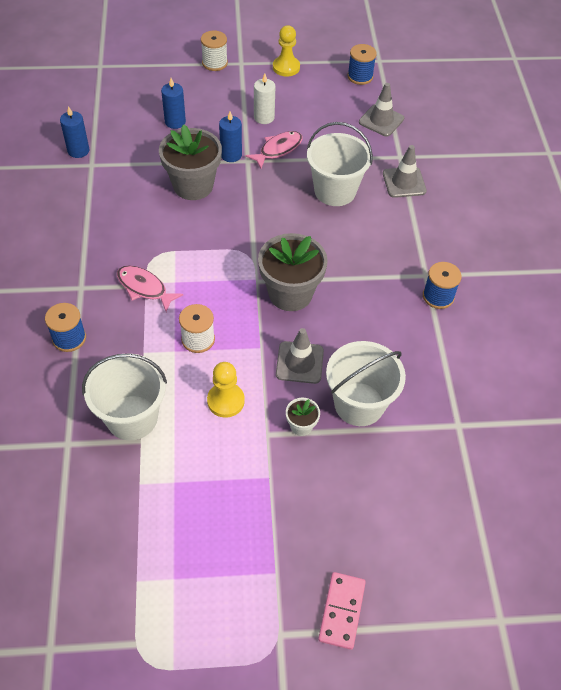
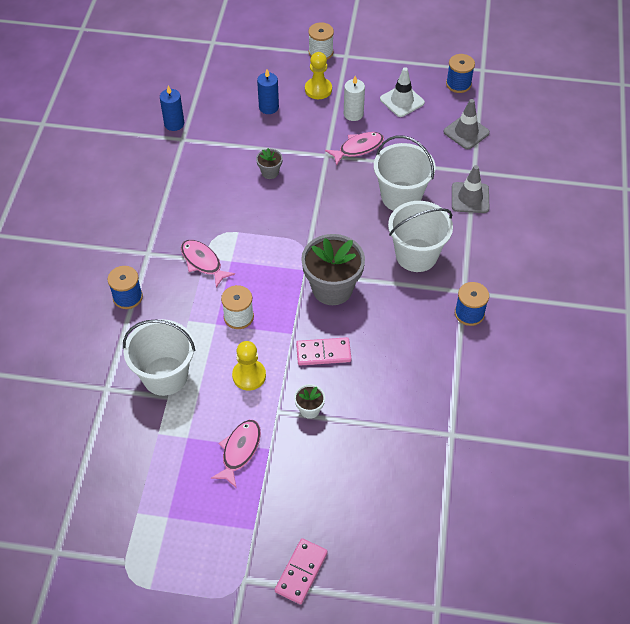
camera: 15 degrees right, 0 degrees up
grey flower pot [159,124,222,200] -> grey flower pot [256,148,283,179], size x0.46
blue candle [219,112,242,162] -> none
yellow pawn [273,25,300,77] -> yellow pawn moved to [305,52,332,99]
grey traffic cone [276,328,324,384] -> pink domino [296,337,351,366]
white bucket [326,341,406,426] -> white bucket moved to [388,201,453,272]
none -> pink fish [211,420,261,488]
none -> white traffic cone [380,67,425,117]

